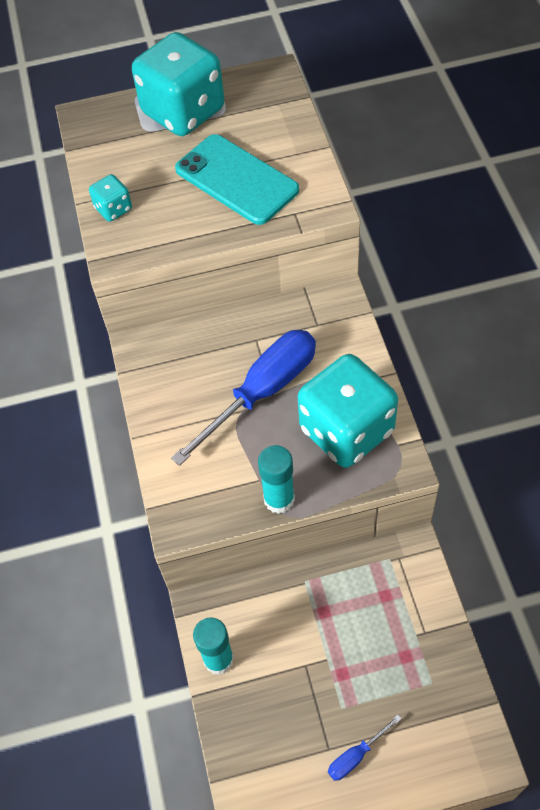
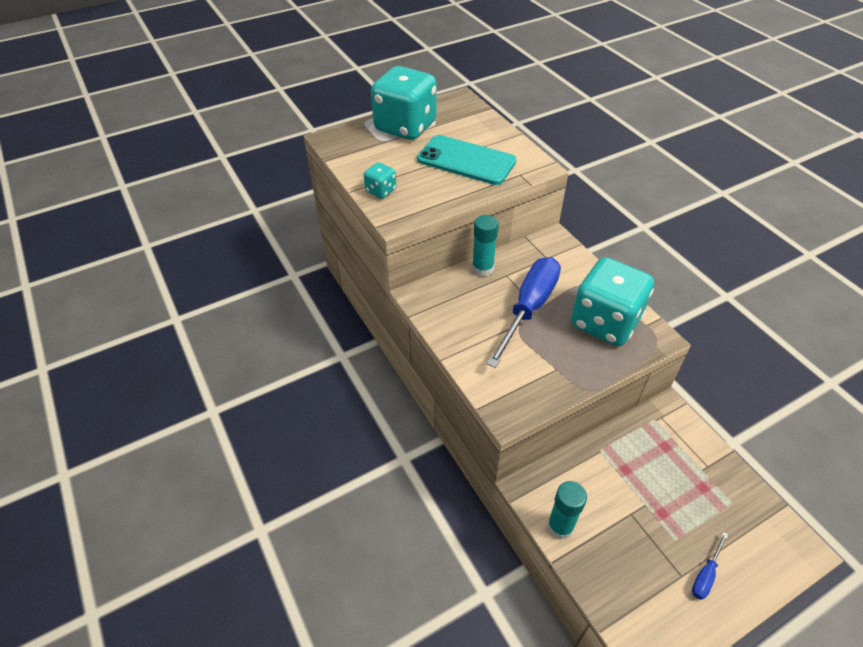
camera: 20 degrees left, 10 degrees down
turquoise glue stick [258,445,295,514] -> turquoise glue stick moved to [472,215,499,277]

